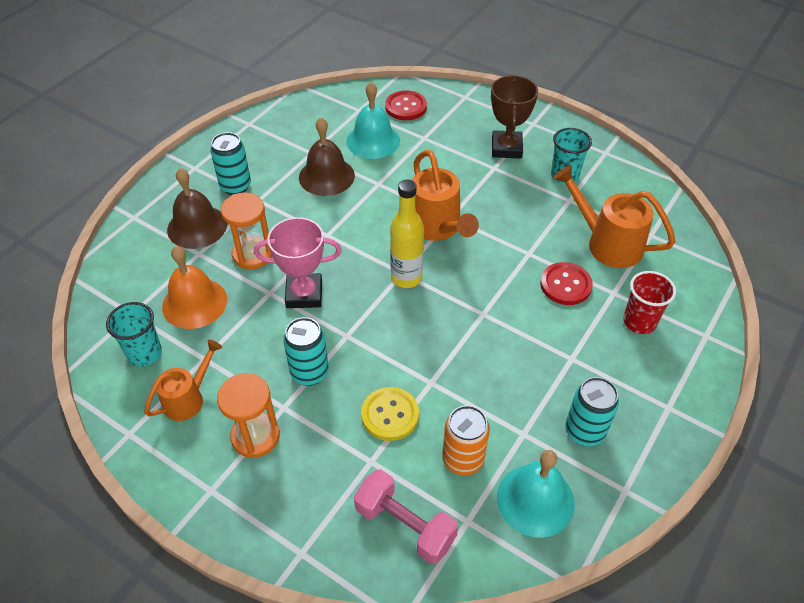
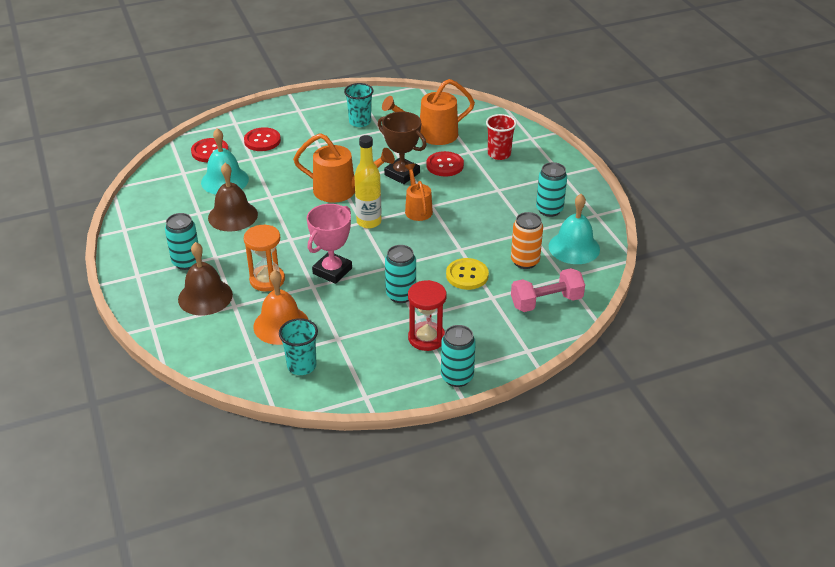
camera: 55 degrees left, 10 degrees down
orange watering can [144,340,222,421] -> orange watering can moved to [405,164,433,221]
orange hourglass [217,373,280,458] -> red hourglass [408,280,447,351]
brown trophy [491,75,538,159] -> brown trophy moved to [378,111,427,184]
none -> red button [244,127,281,151]
none -> turquoise can [441,325,476,387]

